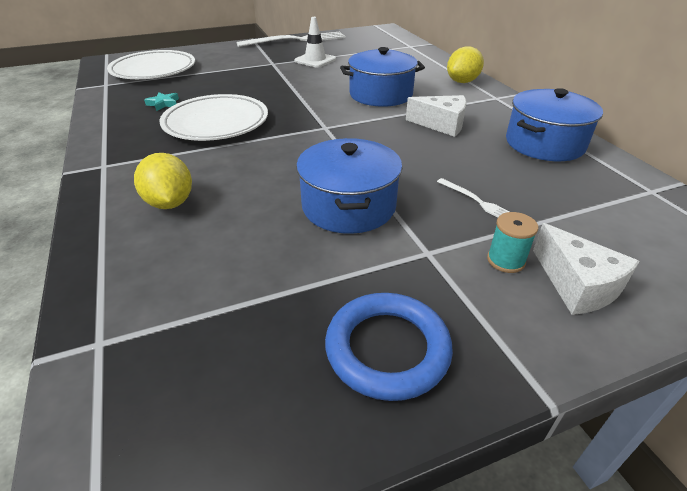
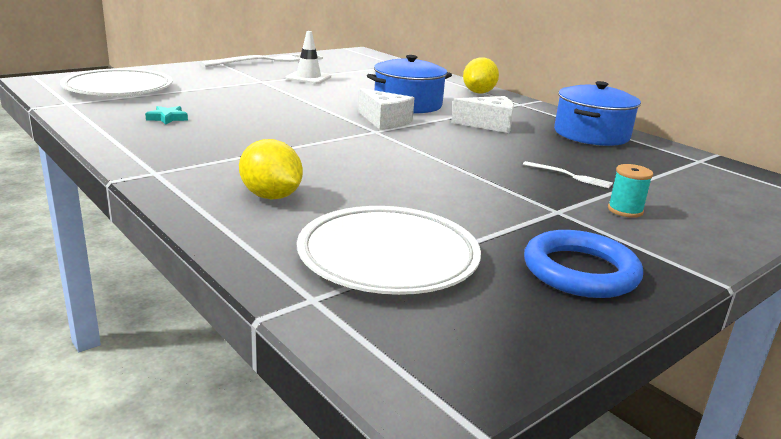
camera: 20 degrees left, 15 degrees down
white plate [160,94,268,141] -> white plate moved to [297,206,481,295]
blue pot [296,138,402,234] -> none
white cheese [533,223,640,315] -> white cheese moved to [358,88,415,130]

